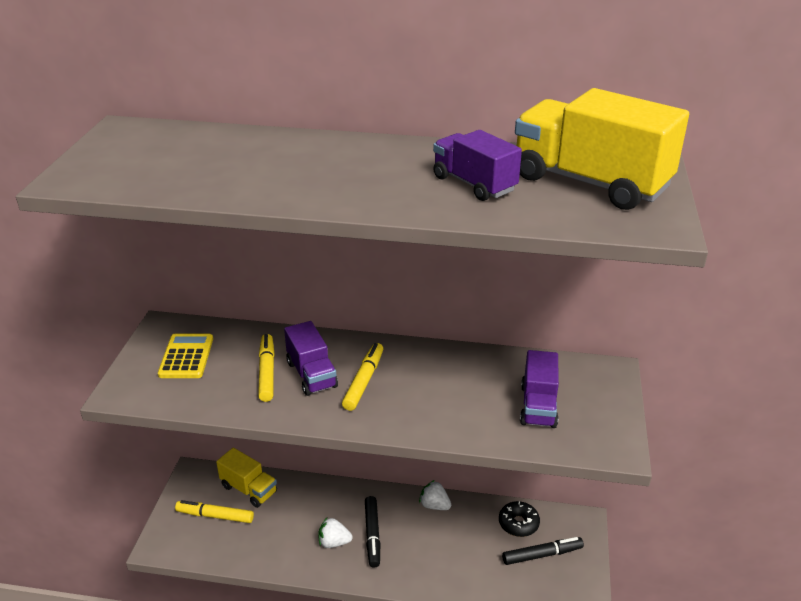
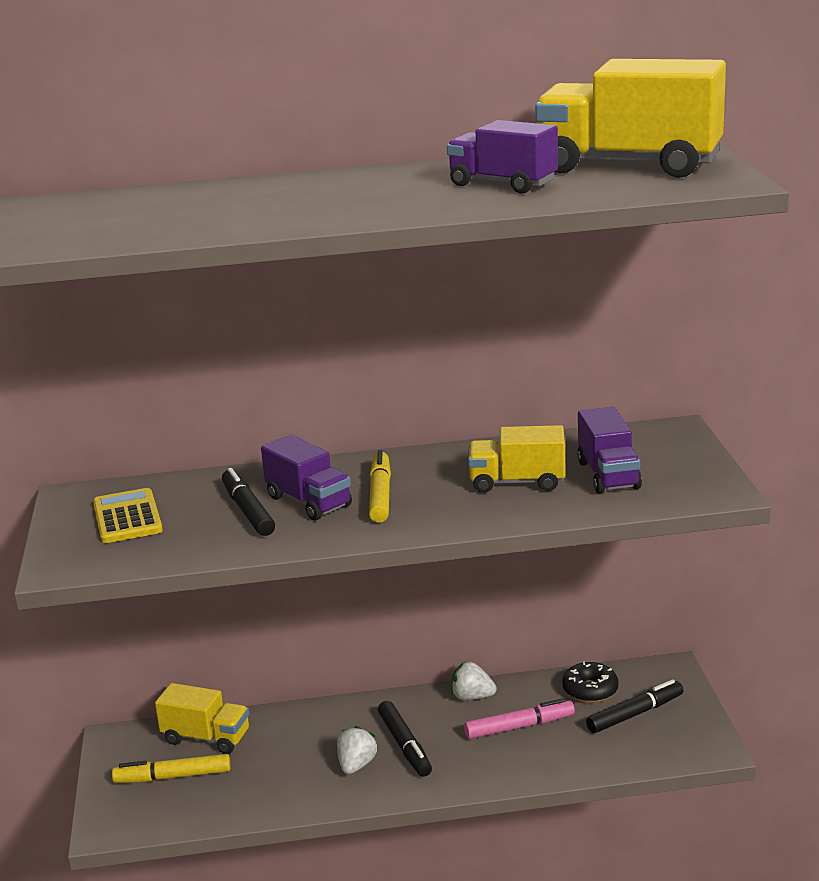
camera: 15 degrees left, 10 degrees down
yellow marker [258,334,275,402] -> black marker [222,468,275,536]
white strawberry [319,518,353,548] -> white strawberry turned 120 degrees clockwise [337,726,378,774]
none -> pink marker [464,698,575,739]
none -> yellow truck [468,425,565,493]

